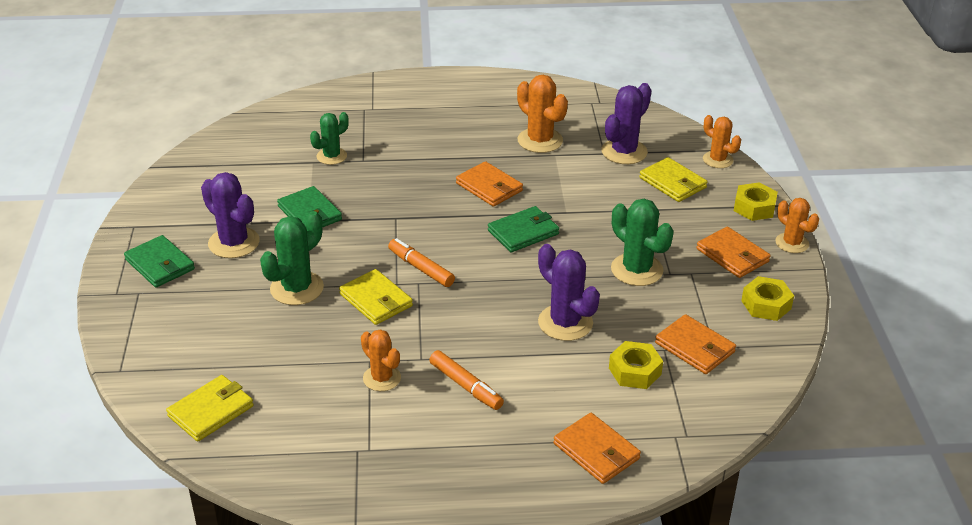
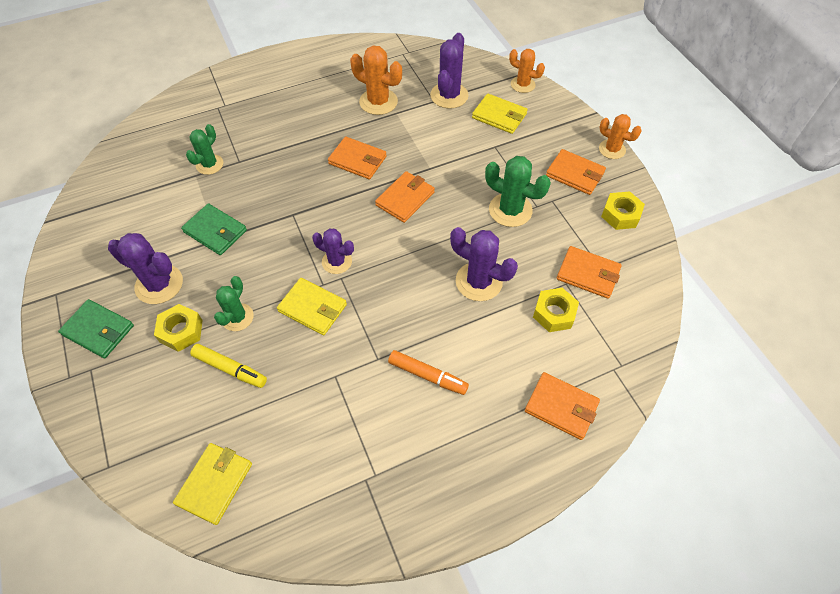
camera: 20 degrees left, 20 degrees up
green cactus [260,211,324,305] -> green cactus [214,276,254,331], size x0.66
orange cactus [361,329,401,391] -> none
orange marker [388,238,455,287] -> purple cactus [312,229,354,274]
green wallet [488,206,559,252] -> orange wallet [375,171,435,223]
yellow nut [734,183,778,221] -> yellow nut moved to [154,304,203,352]
none -> yellow marker [190,344,267,388]

